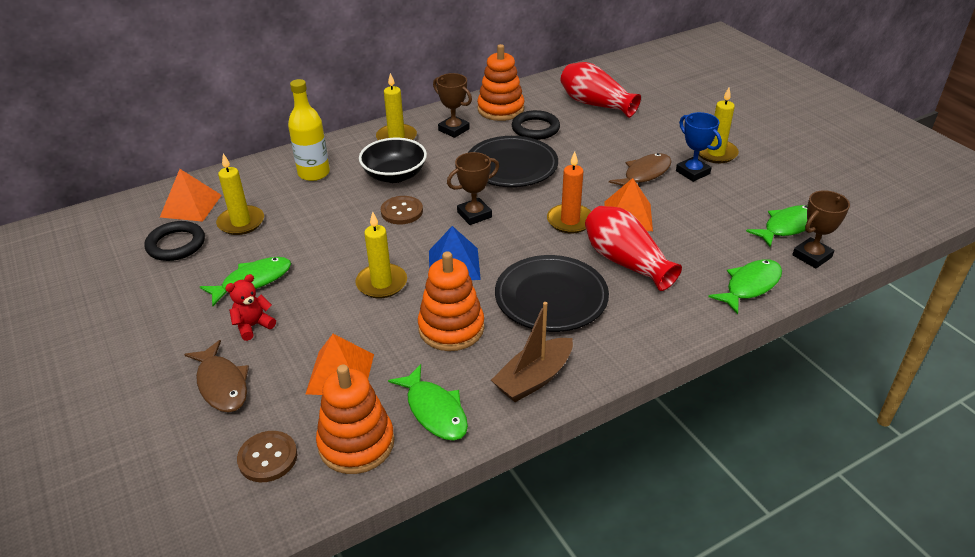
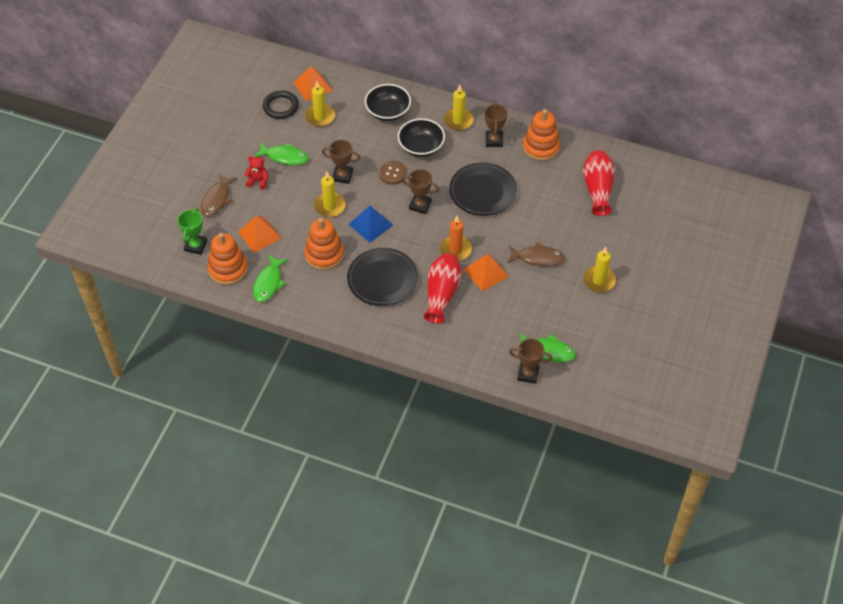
camera: 50 degrees right, 15 degrees up
brown button [237,431,297,482] -> green trophy [177,208,207,255]
yellow bottle [288,79,330,181] -> black bowl [365,84,411,121]
brown boat [491,302,573,402] -> none
black ring [512,110,560,140] -> none
blue trophy [676,112,722,182] -> none
green fish [708,259,782,314] -> none
none -> brown trophy [322,140,360,184]

